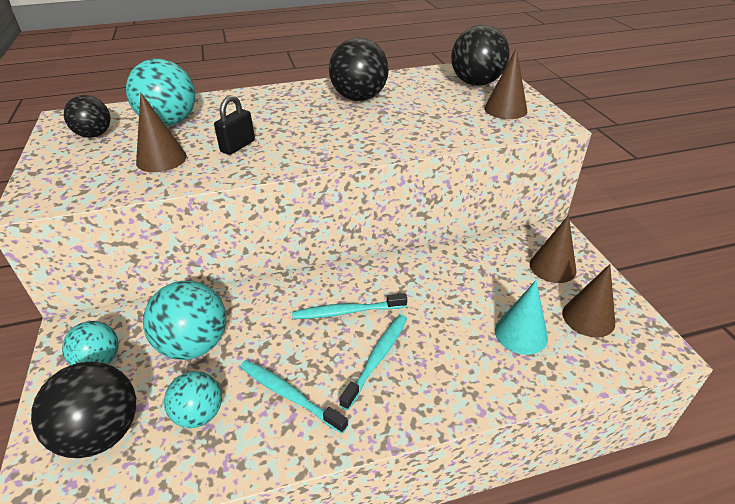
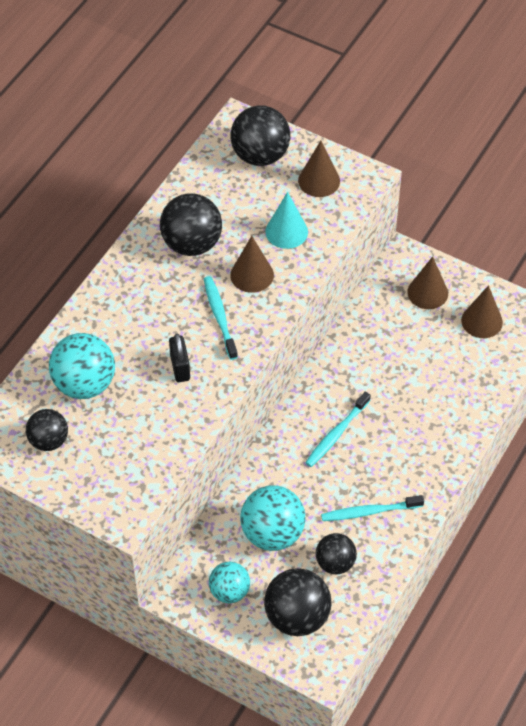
camera: 45 degrees left, 15 degrees up
brown cone [136,92,187,172] -> brown cone moved to [230,236,274,293]
turquoise ball [164,371,222,428] -> black ball [316,533,357,574]
turquoise toothbrush [339,315,407,410] -> turquoise toothbrush moved to [204,276,238,360]
turquoise cone [495,280,548,355] -> turquoise cone moved to [265,192,308,249]

